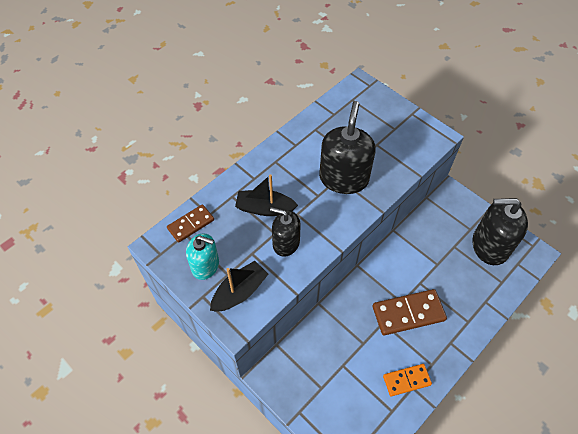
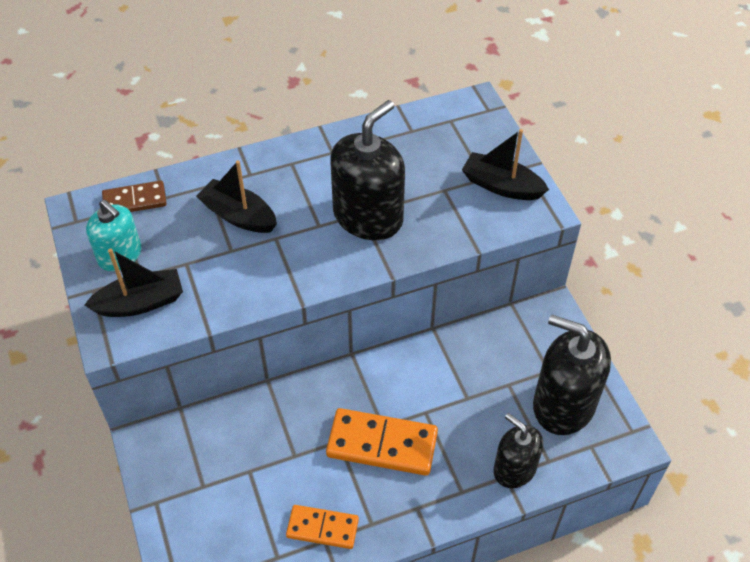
camera: 25 degrees right, 5 degrees down
black soap dispenser [270,207,301,257] -> black soap dispenser moved to [493,413,543,488]
brown domino [373,289,447,336] -> orange domino [326,408,438,476]
none -> black boat [462,129,549,200]

